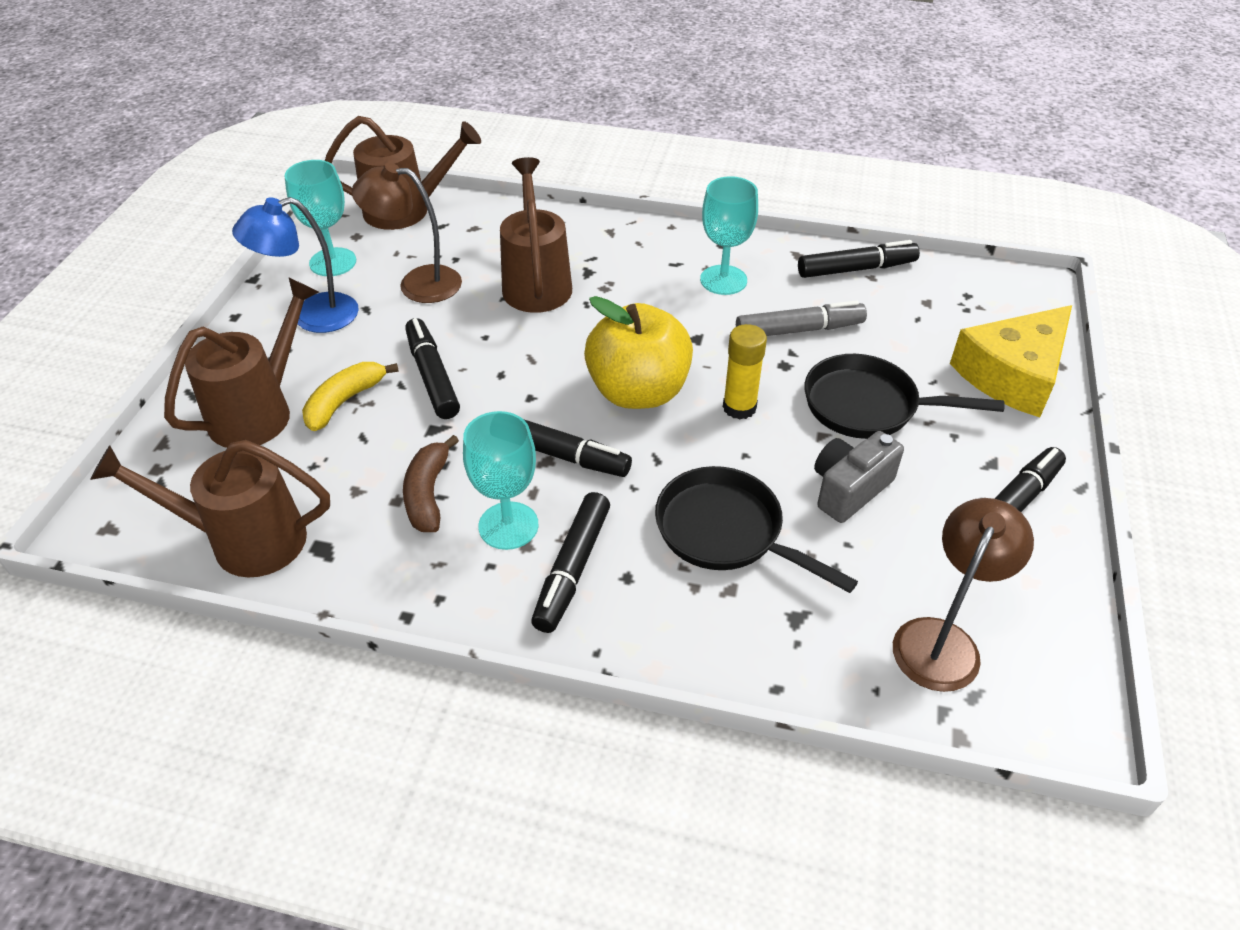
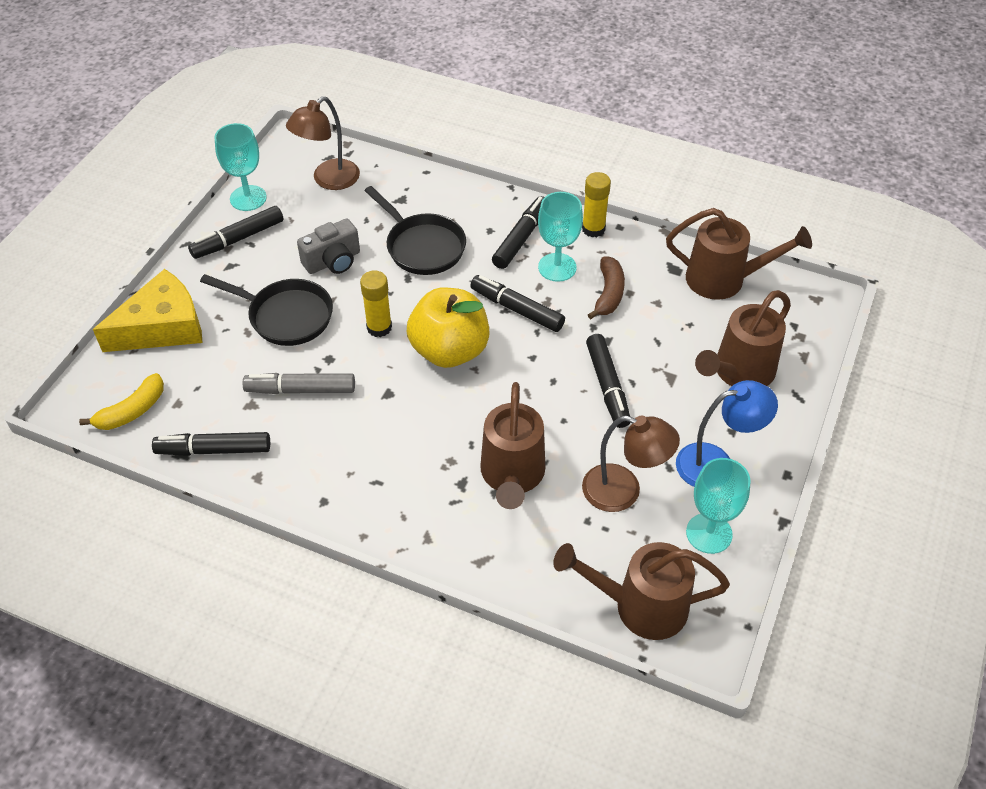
camera: 170 degrees left, 5 degrees up
yellow banana [302,362,399,431] -> yellow banana moved to [79,373,164,430]
turquoise goblet [700,176,758,295] -> turquoise goblet moved to [215,123,267,211]
none -> yellow glue stick [582,172,611,237]

